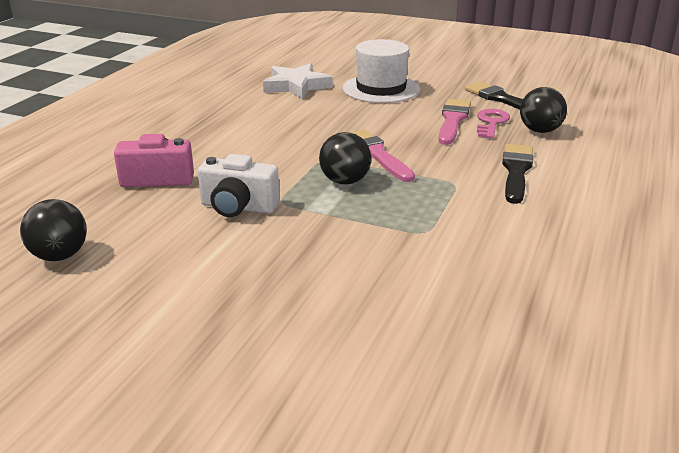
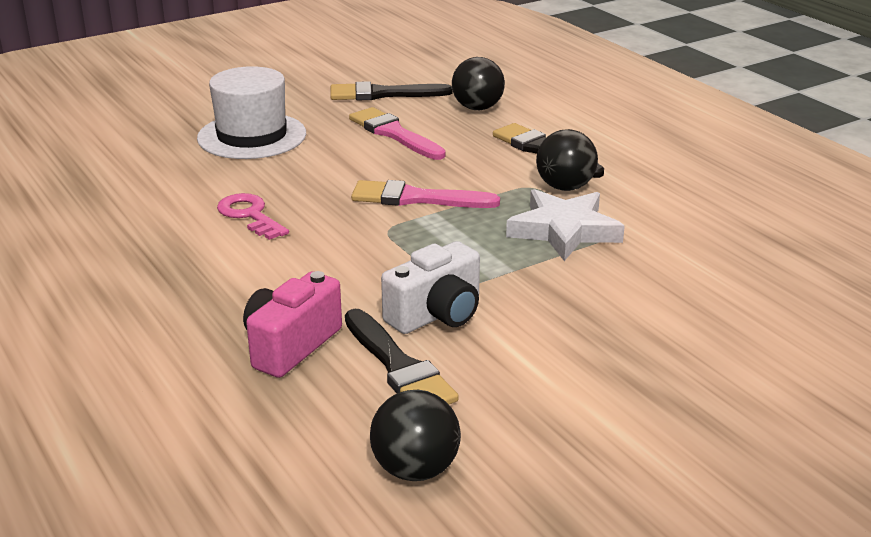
camera: 55 degrees left, 0 degrees up
white star [263,63,333,99] -> white star moved to [506,189,625,261]
black ball [319,132,371,185] -> black ball moved to [536,129,598,191]
pink key [477,109,510,139] -> pink key moved to [217,193,289,240]
none -> black brush [345,309,459,404]

